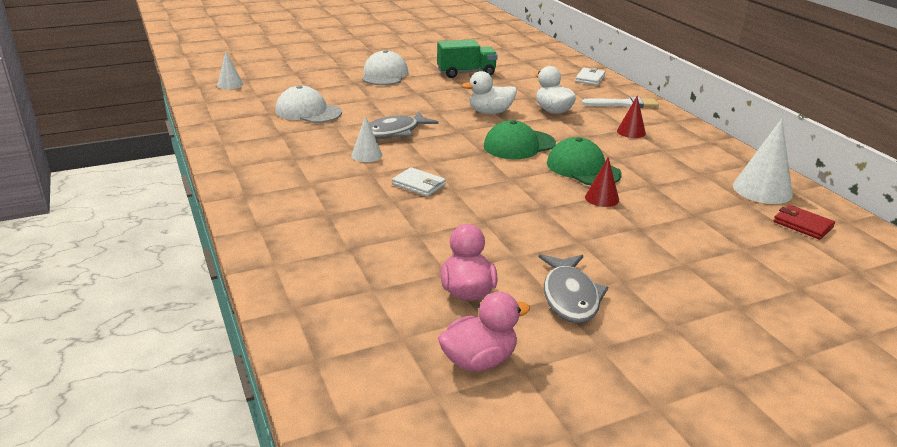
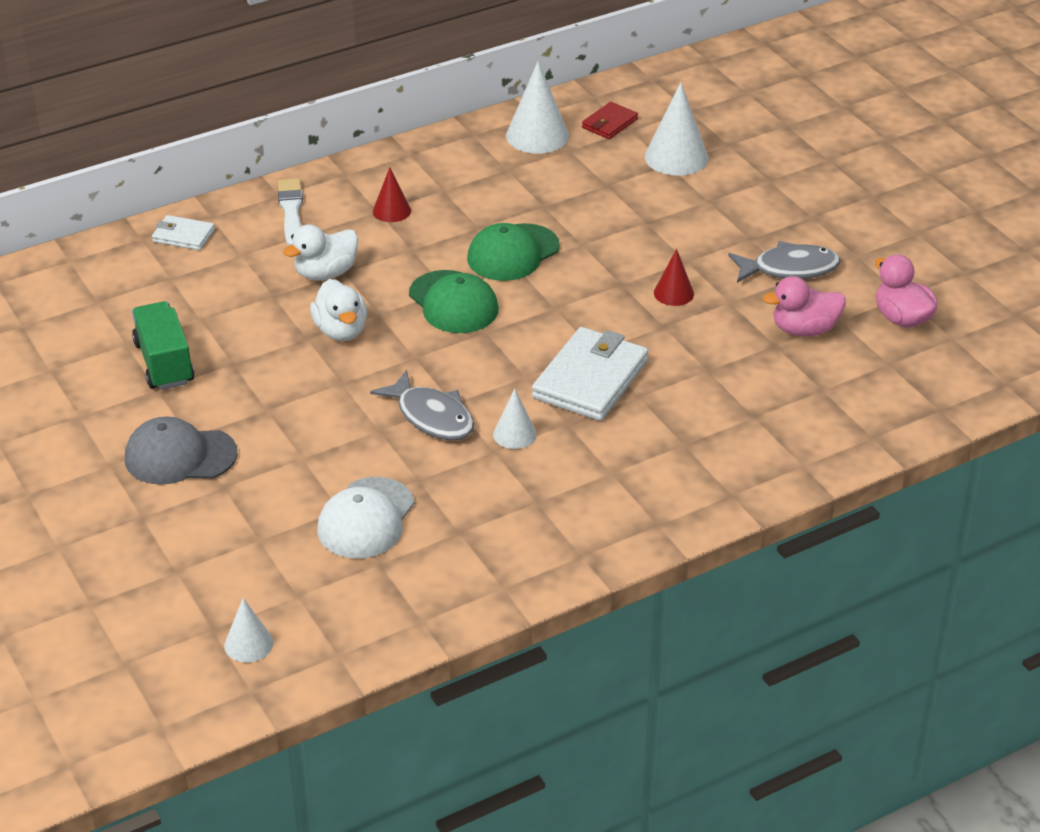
camera: 95 degrees left, 10 degrees up
white cap [362,50,408,85] -> grey cap [125,416,237,485]
white wallet [392,167,446,197] -> white wallet [532,327,648,421], size x1.90
red cone [585,157,619,207] -> red cone moved to [654,249,694,306]
none -> white cone [644,82,709,176]

